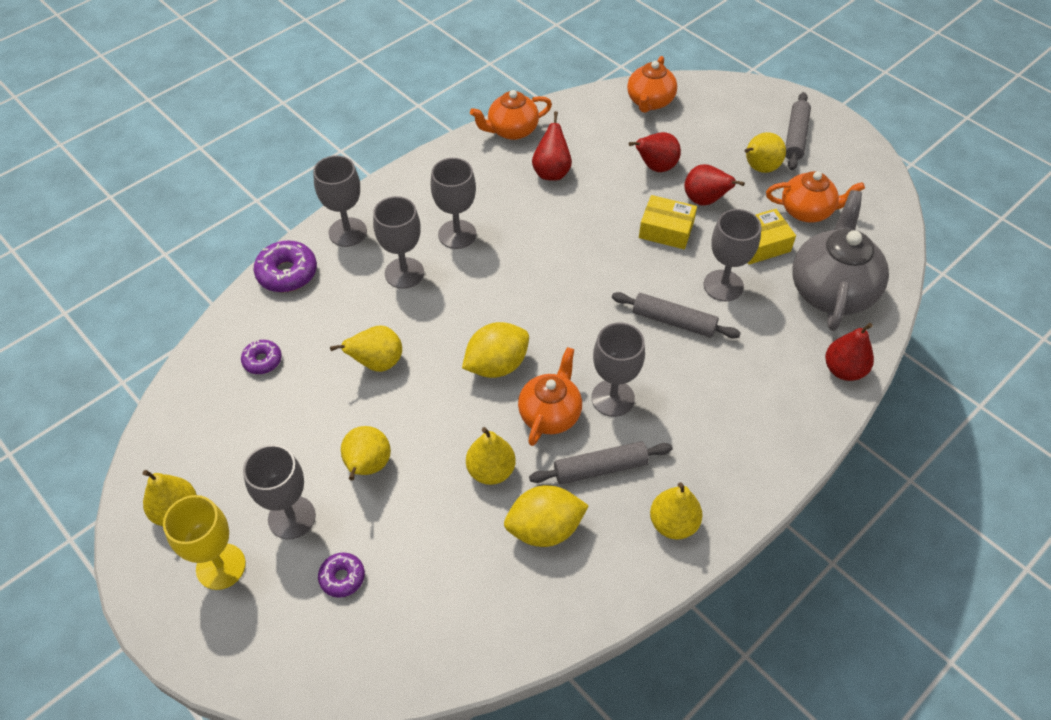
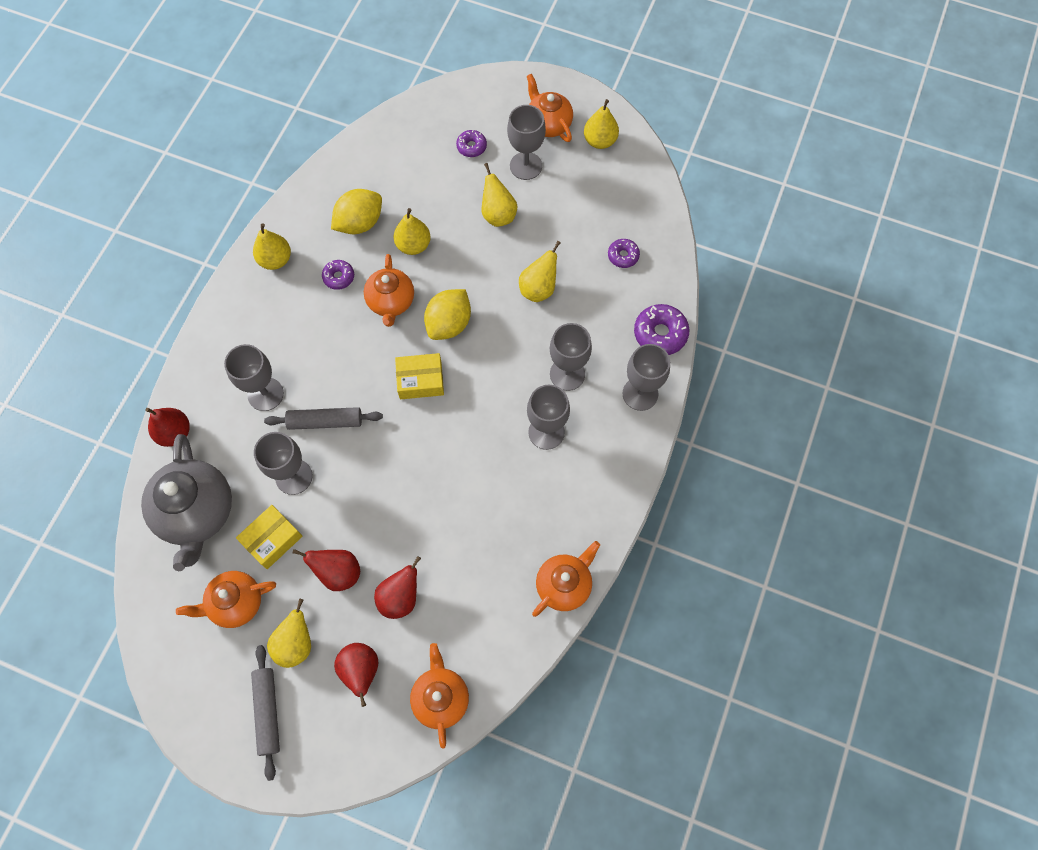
camera: 155 degrees right, 15 degrees up
yellow goblet [163,495,246,590] -> orange teapot [527,74,573,142]
grey rolling pin [529,441,672,484] -> purple donut [322,260,354,290]
red pear [532,111,572,181] -> red pear moved to [334,643,378,707]
grey goblet [591,323,645,417] -> grey goblet moved to [224,344,284,411]
yellow box [639,195,697,249] -> yellow box moved to [395,353,444,399]

